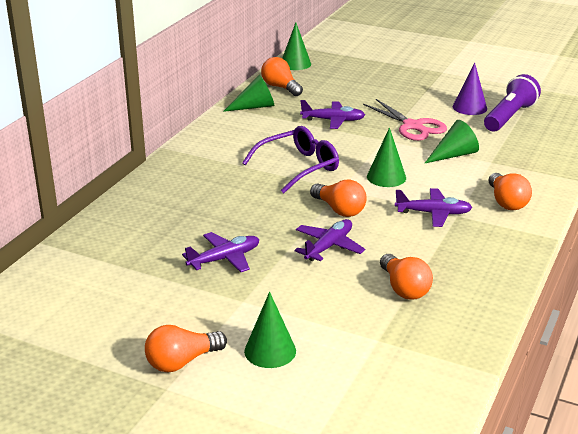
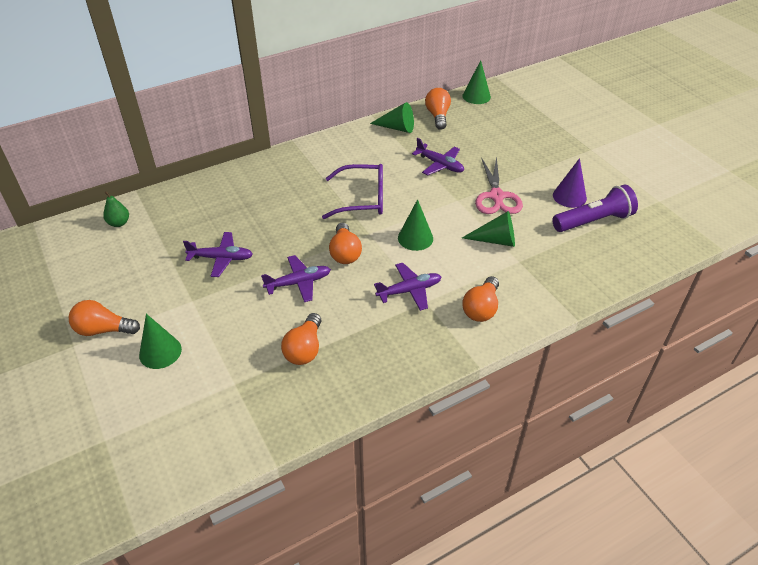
camera: 35 degrees right, 15 degrees up
purple plane [395,188,472,227] -> purple plane turned 60 degrees counterclockwise [374,263,441,311]
none -> green pear [103,191,129,227]

